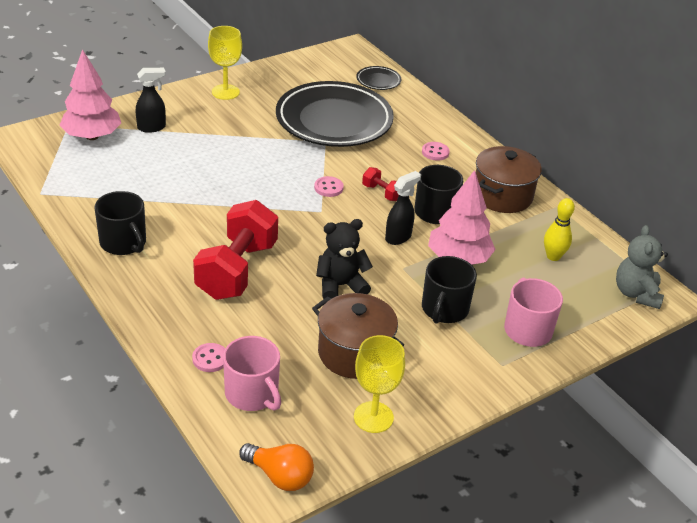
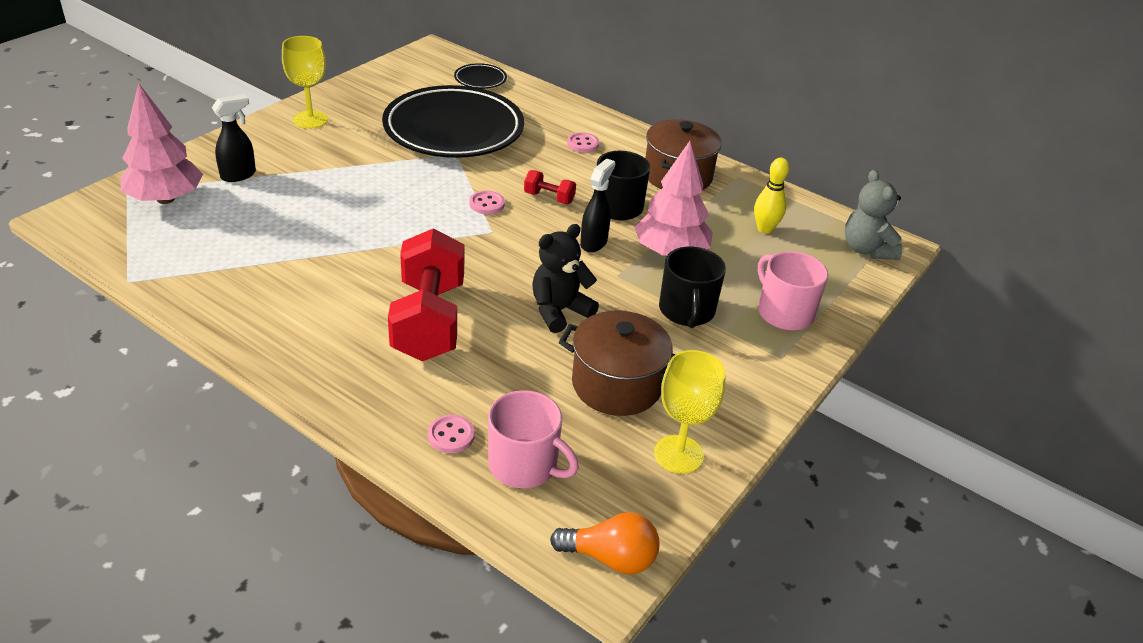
camera: 20 degrees left, 0 degrees up
black mug [94,191,146,255] -> none

